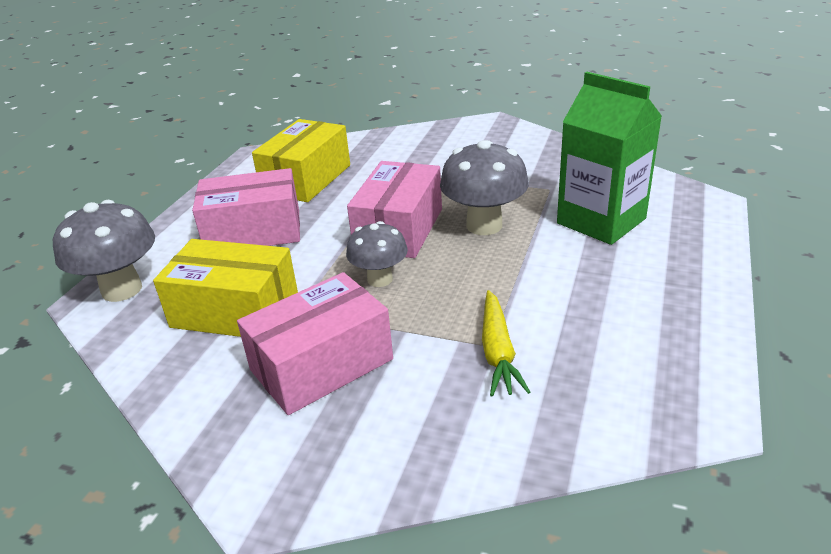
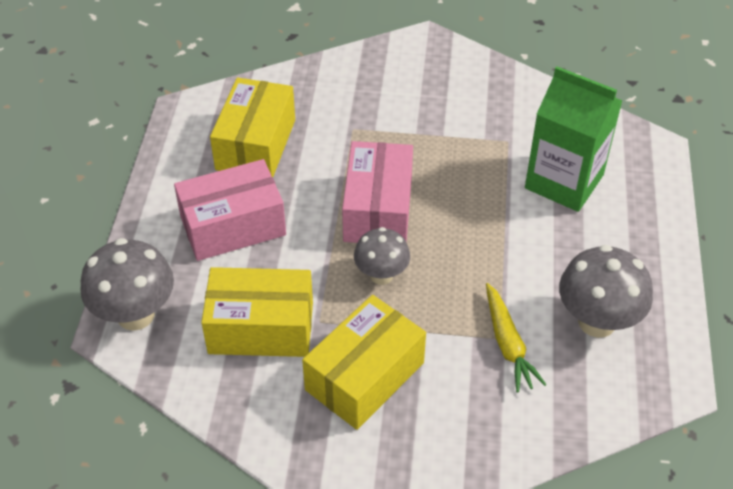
camera: 15 degrees left, 15 degrees up
pink box [237,272,393,415] -> yellow box [302,295,426,430]
grey mushroom [440,140,529,235] -> grey mushroom moved to [559,245,653,338]

